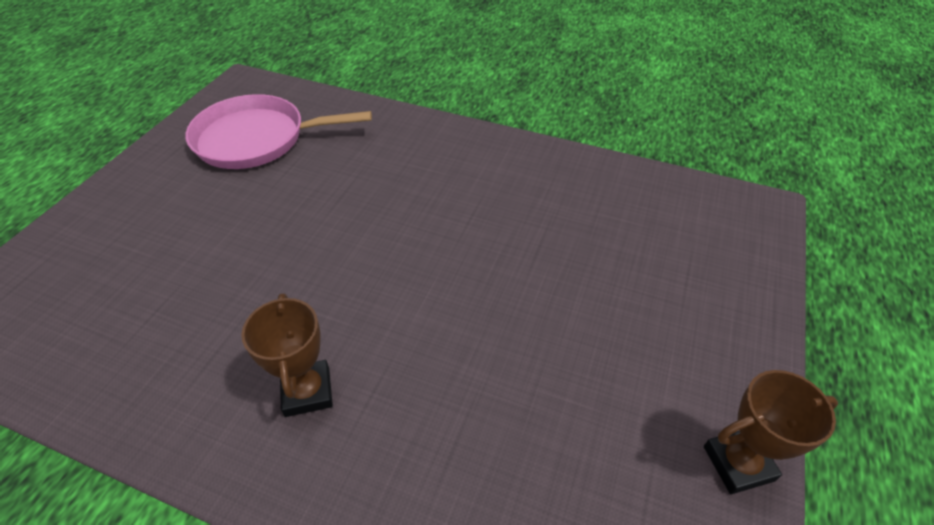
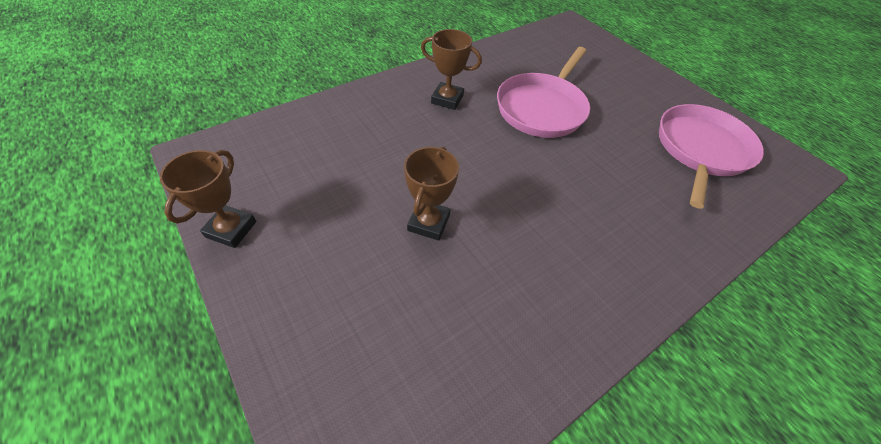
camera: 120 degrees right, 5 degrees up
none -> brown trophy [404,146,459,241]
none -> pink pan [497,47,590,138]

